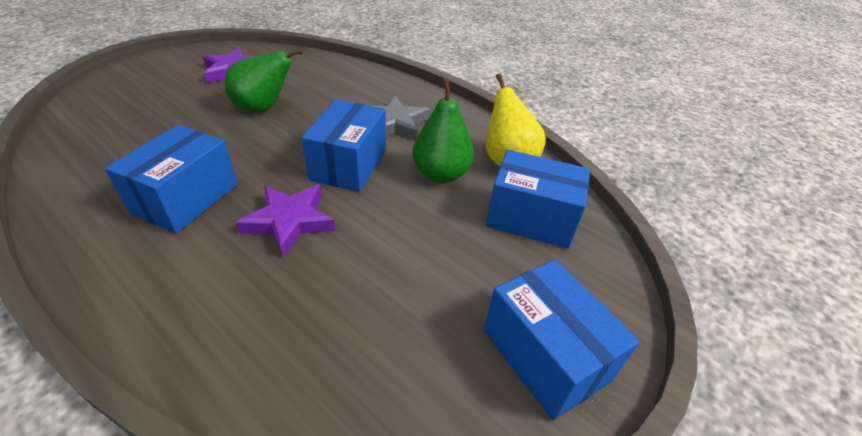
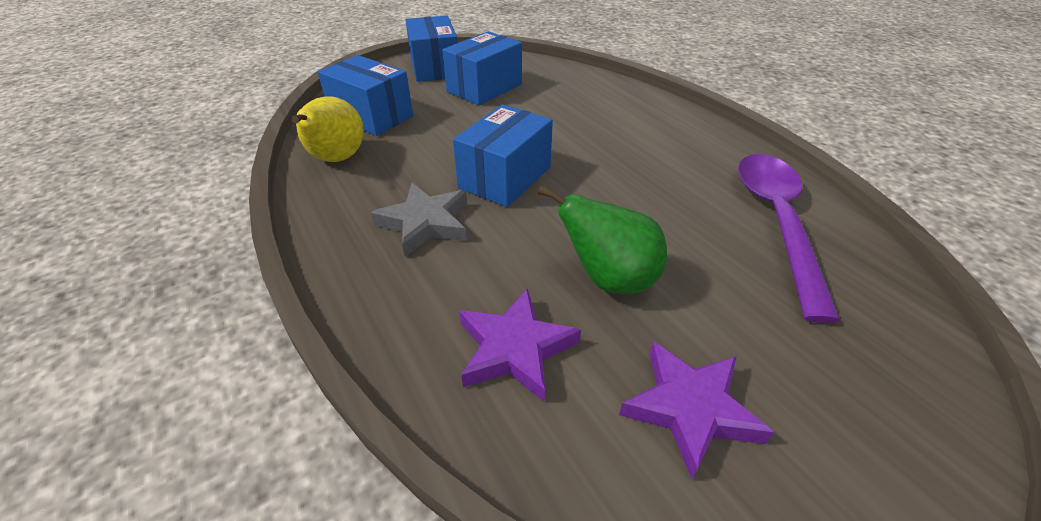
camera: 160 degrees left, 0 degrees up
blue box [105,125,238,233] -> blue box moved to [442,31,522,105]
purple star [235,185,335,257] -> purple star moved to [459,288,581,401]
green pear [412,78,474,183] -> none
none -> purple spoon [738,154,840,323]

